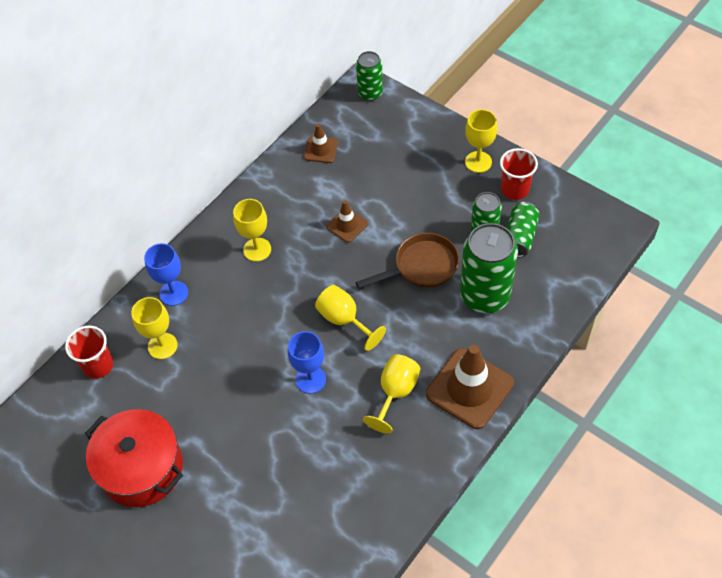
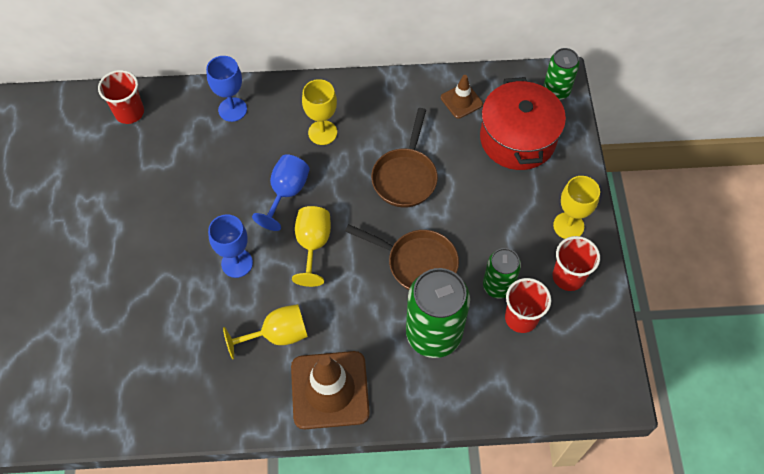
camera: 45 degrees right, 5 degrees up
red pot [85,409,183,507] -> red pot moved to [480,77,566,170]
yellow goblet [131,297,178,359] -> none
brown traffic cone [326,200,368,243] -> brown pan [371,108,438,208]
green can [507,202,540,257] -> red cup [505,278,551,333]
none -> blue goblet [252,154,310,231]

